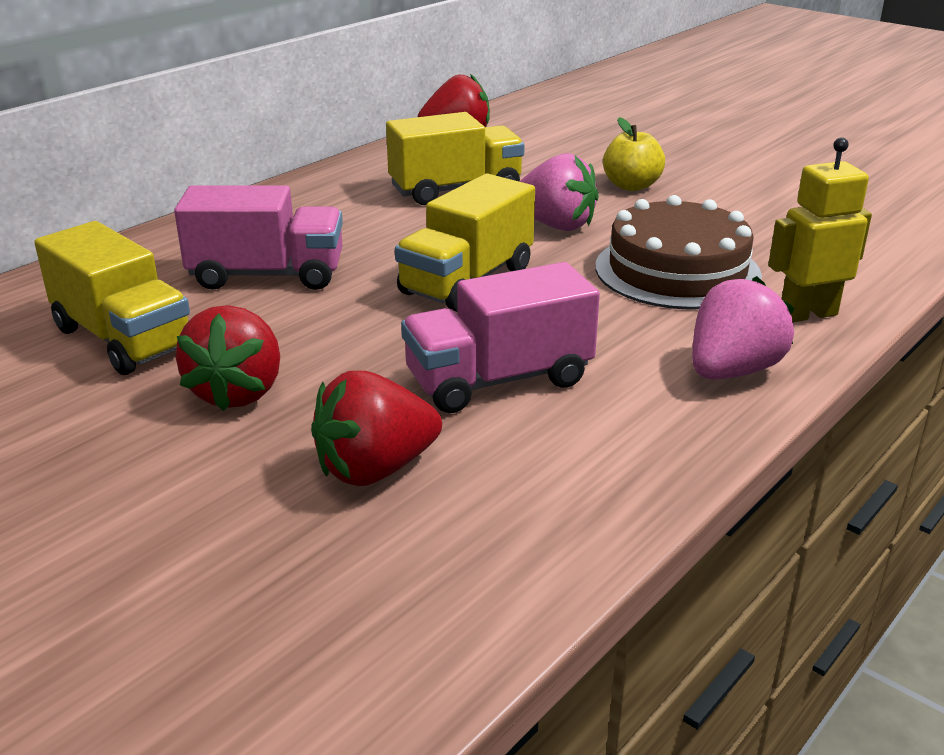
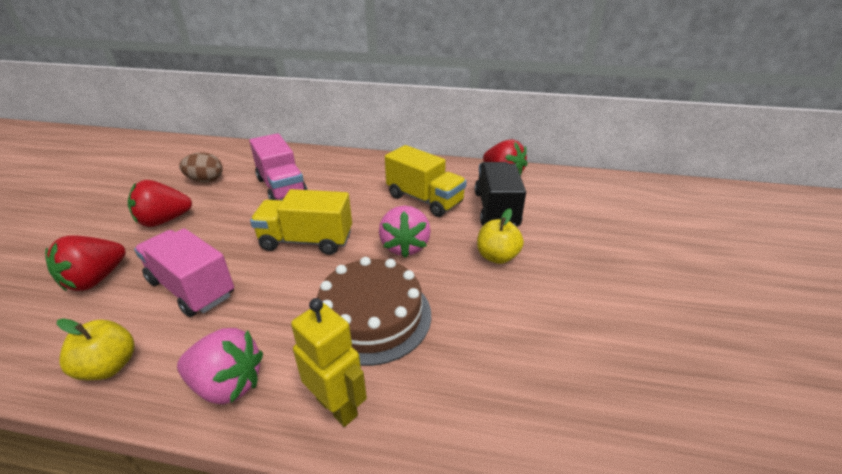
camera: 60 degrees right, 5 degrees up
yellow truck [34,221,190,375] -> brown egg [179,152,223,183]
red strawberry [311,371,442,486] -> red strawberry turned 90 degrees counterclockwise [45,235,126,291]
none -> yellow apple [57,318,135,380]
none -> black truck [475,162,526,226]

